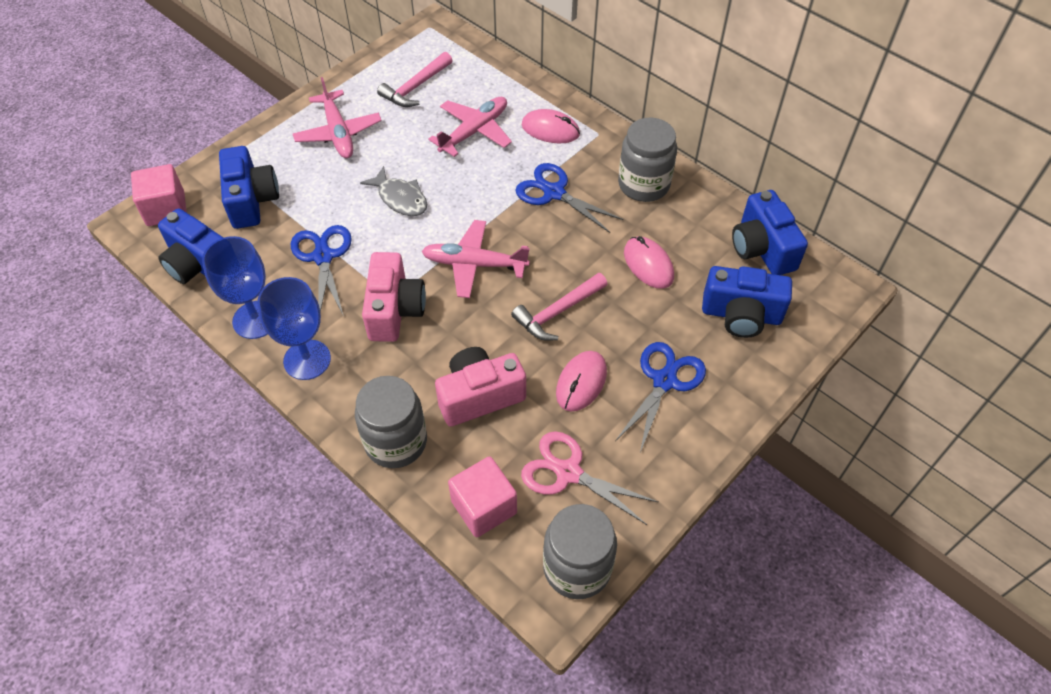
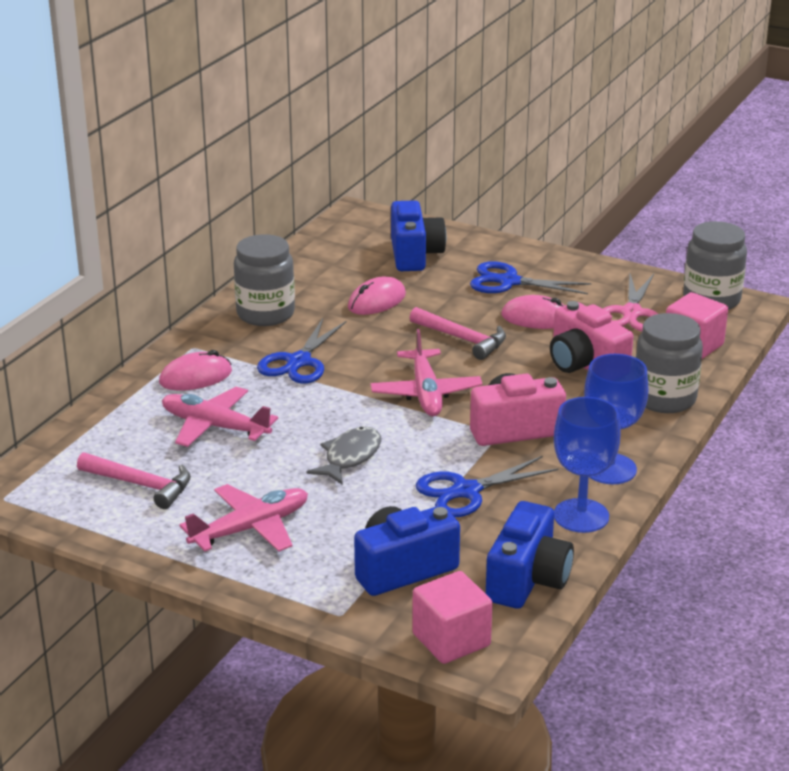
camera: 105 degrees left, 25 degrees down
pink mouse [522,109,580,143] -> pink mouse turned 60 degrees clockwise [159,350,232,390]
blue camera [732,190,808,275] -> none

